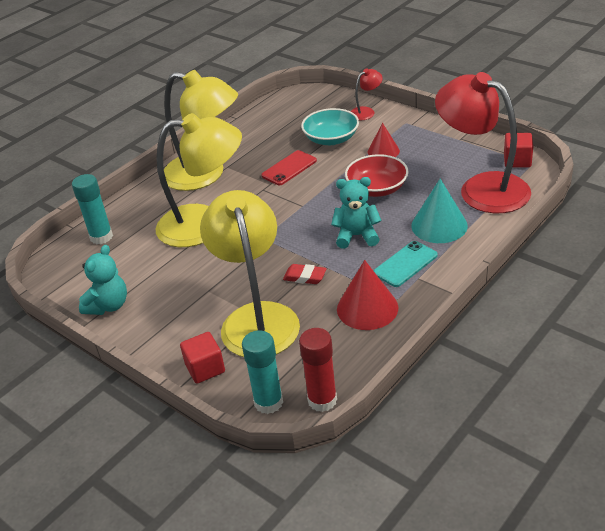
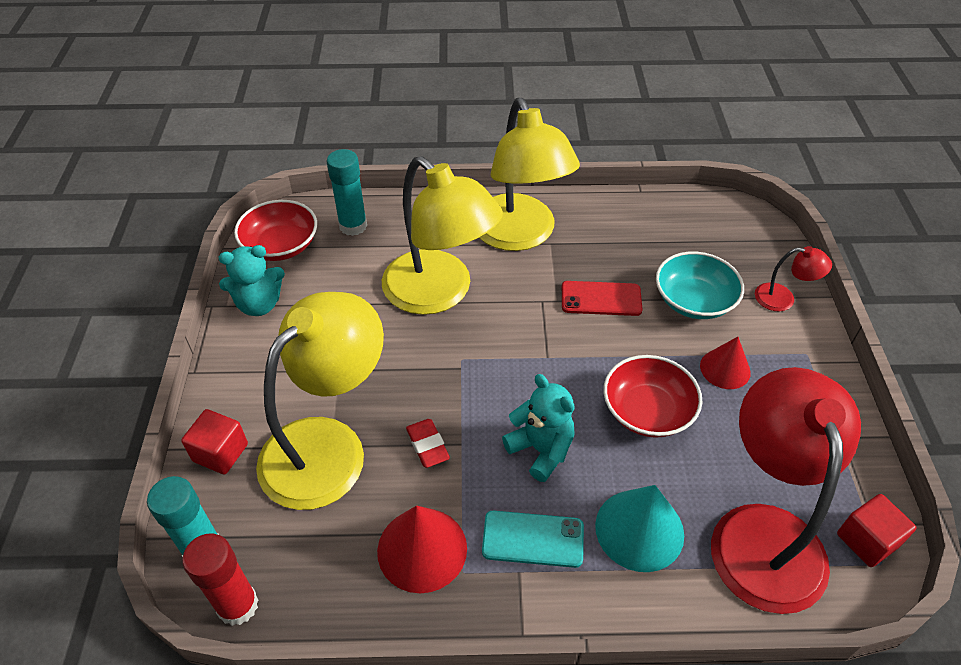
camera: 45 degrees right, 10 degrees up
none -> red bowl [234,200,317,261]

